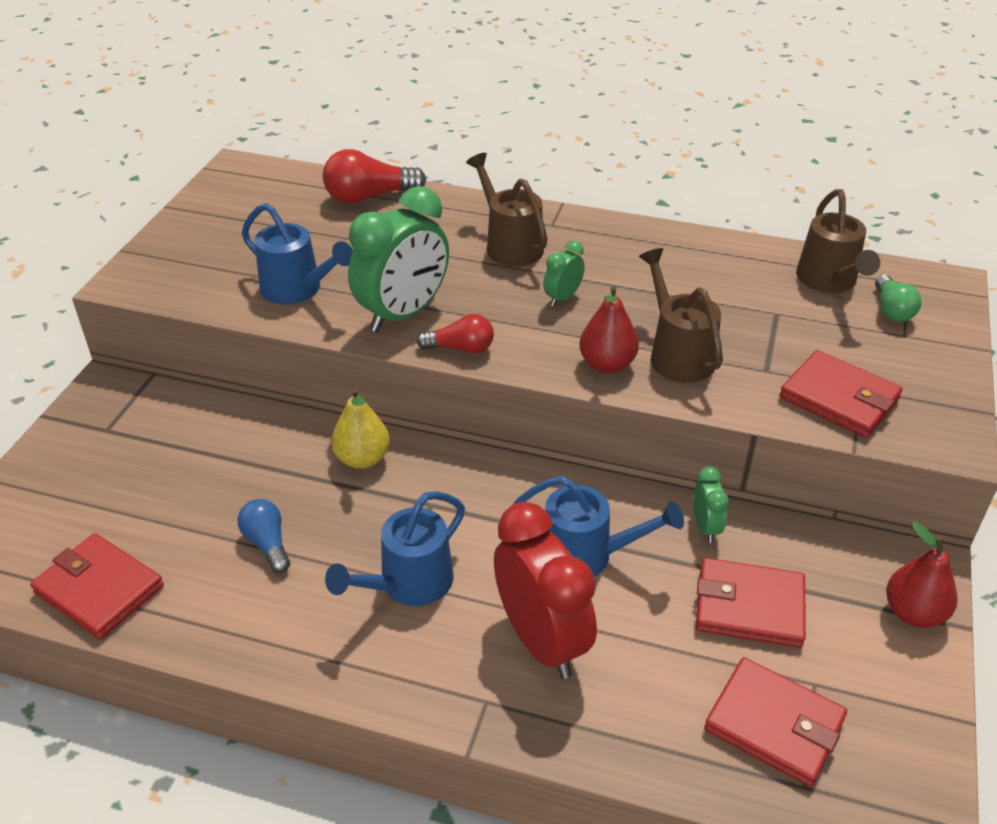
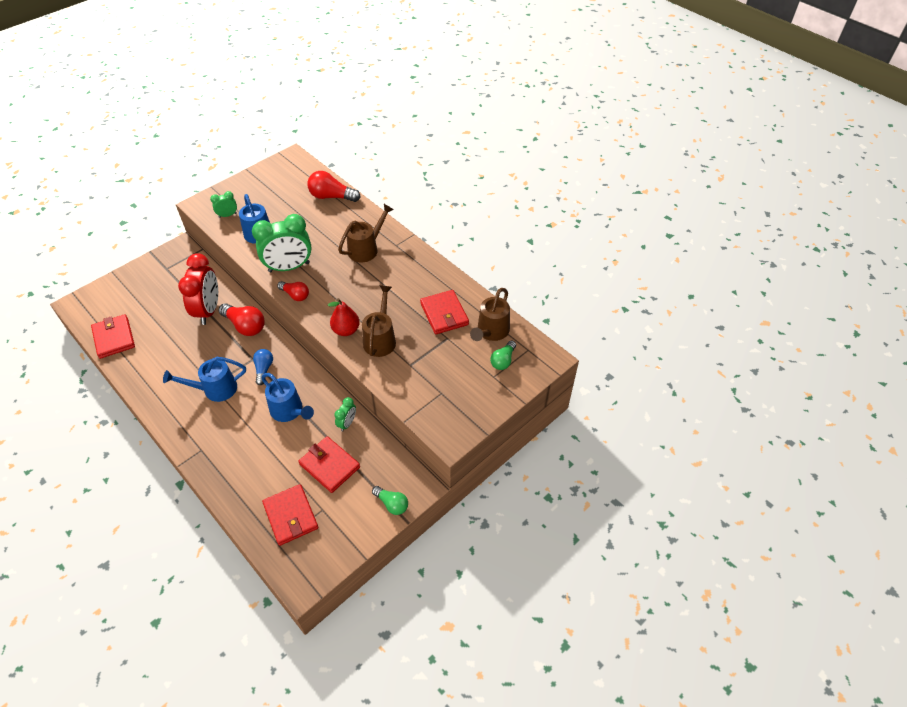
camera: 30 degrees right, 10 degrees up
blue light bulb [238,499,290,573] -> blue light bulb moved to [253,349,273,385]
yellow pear [332,388,390,469] -> red light bulb [219,303,265,336]
brown watering can [466,153,548,266] -> brown watering can turned 45 degrees clockwise [338,204,394,262]
red clock [494,502,597,679] -> red clock moved to [178,253,218,325]
green clock [543,241,585,307] -> green clock moved to [210,191,237,218]
red wallet [779,350,903,438] -> red wallet moved to [420,290,469,334]
red pear [886,522,957,628] -> green light bulb [372,486,408,515]

